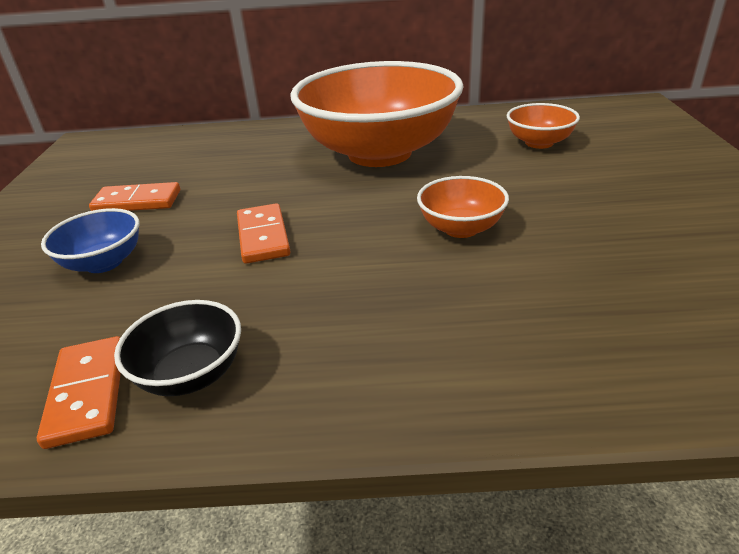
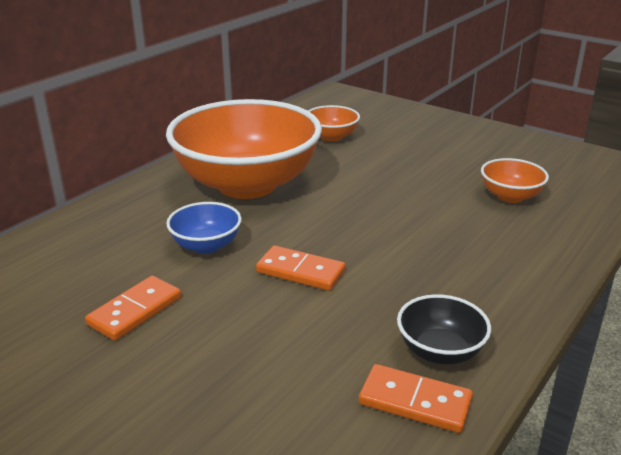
camera: 55 degrees left, 5 degrees down
blue bowl [41,208,139,273] -> blue bowl moved to [166,202,242,254]
orange bowl [417,176,509,238] -> orange bowl moved to [481,158,549,203]

